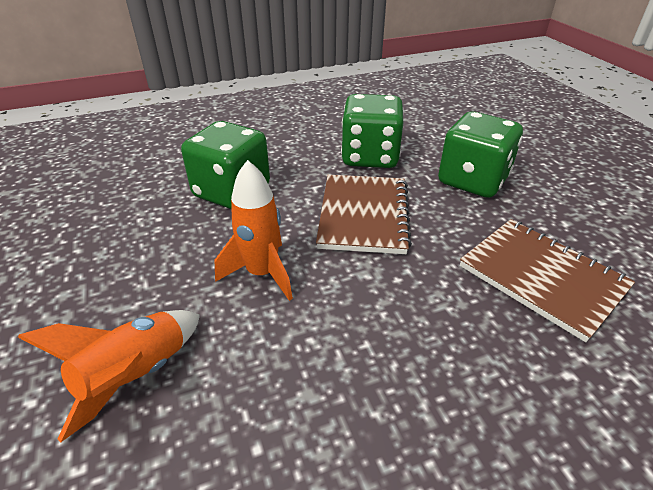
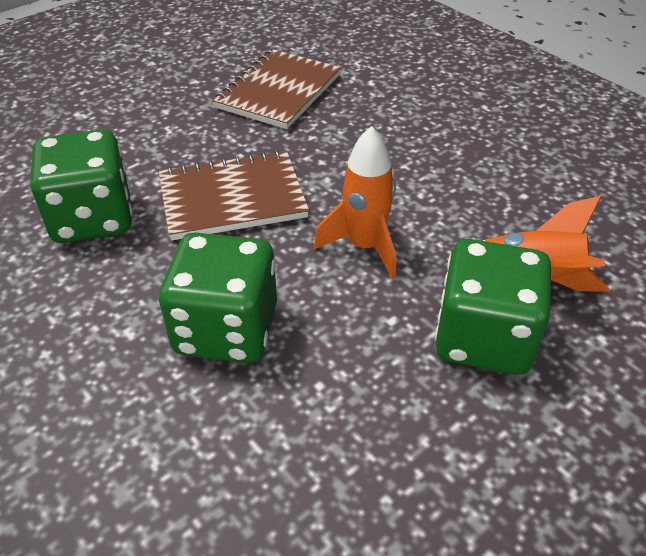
camera: 110 degrees left, 5 degrees up
green dice [438,111,523,198] -> green dice moved to [435,239,551,375]

